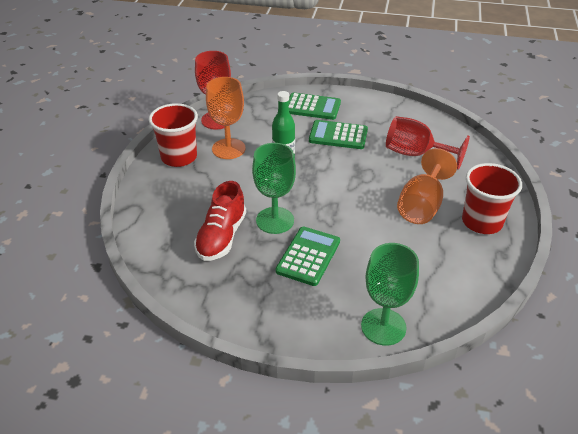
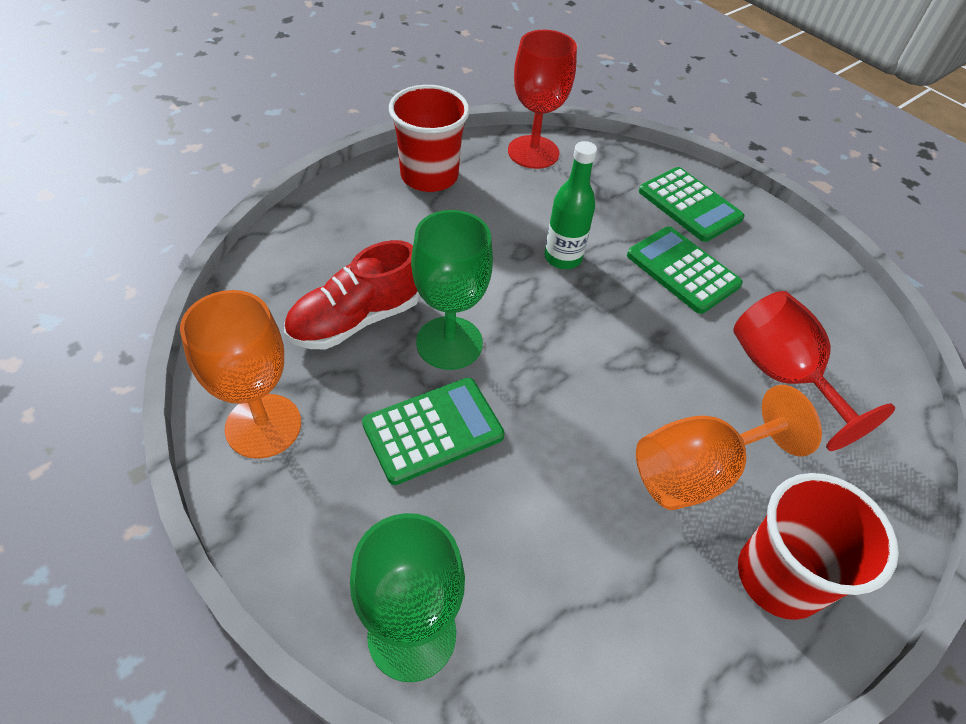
camera: 35 degrees right, 10 degrees up
orange goblet [206,77,246,159] -> orange goblet moved to [180,290,301,459]

